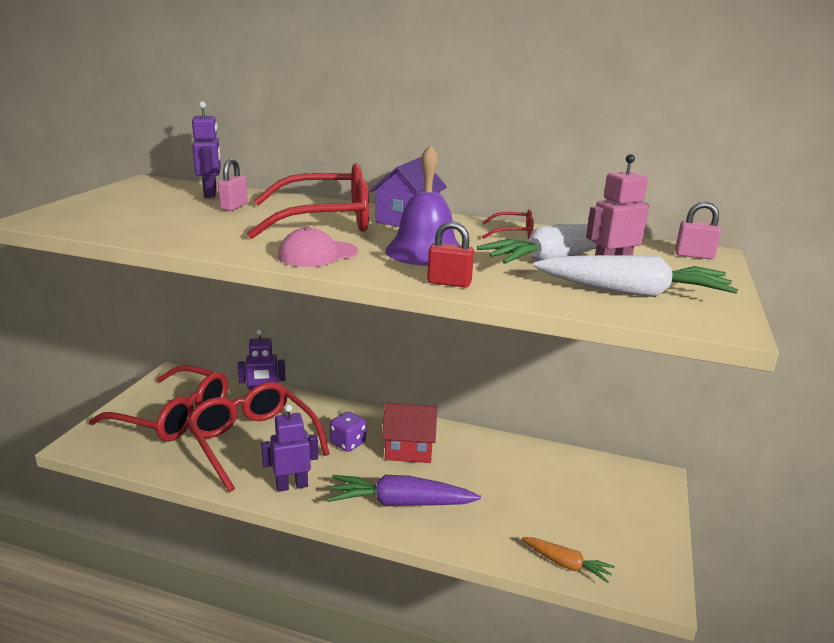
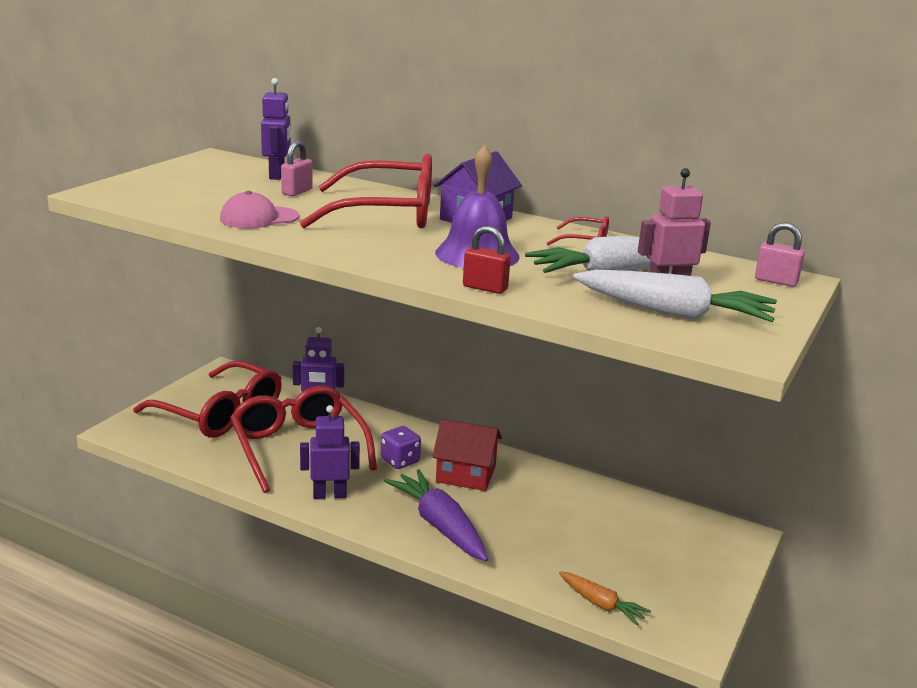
camera: 10 degrees right, 0 degrees up
pink cap [278,227,358,267] -> pink cap moved to [220,191,299,229]
purple carrot [327,475,481,506] -> purple carrot turned 45 degrees clockwise [384,469,488,561]

